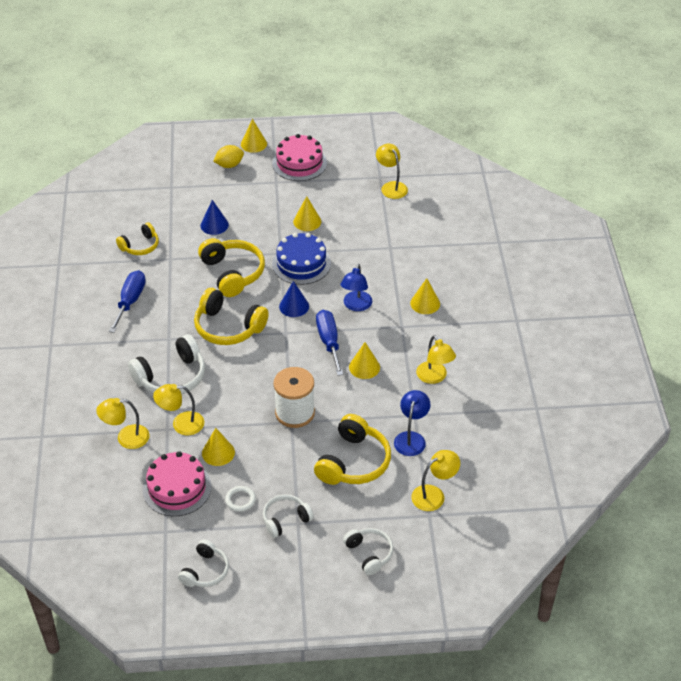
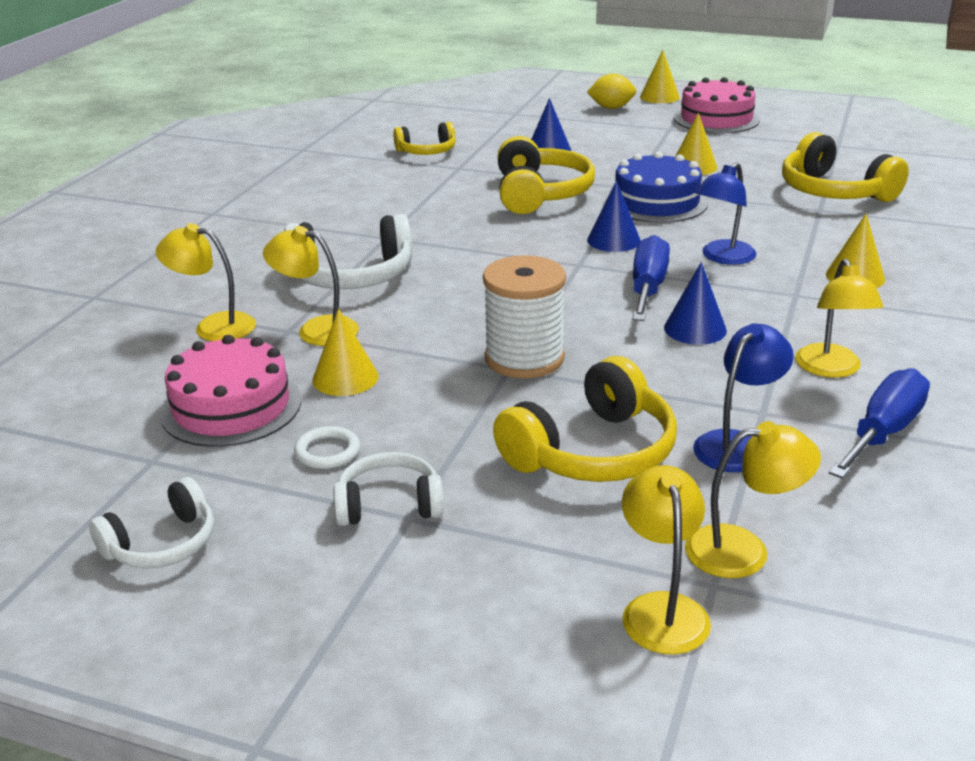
camera: 25 degrees right, 15 degrees down
blue screwdriver [109,270,146,333] -> blue screwdriver moved to [829,368,930,479]
yellow headphones [194,288,269,345] -> yellow headphones moved to [782,132,909,202]
white headphones [343,528,394,575] -> none
yellow cone [349,342,380,379] -> blue cone [664,262,727,345]
yellow lamp [376,144,408,199] -> yellow lamp moved to [622,465,711,654]

